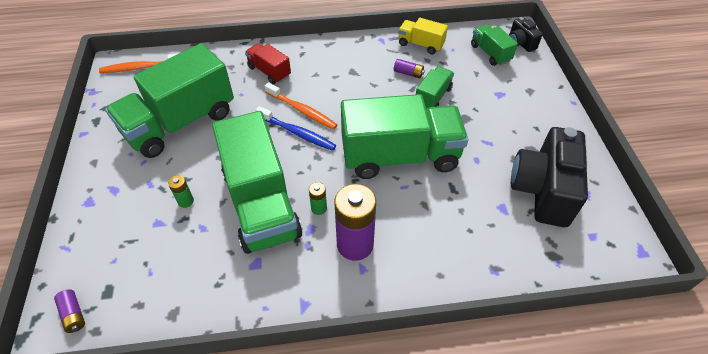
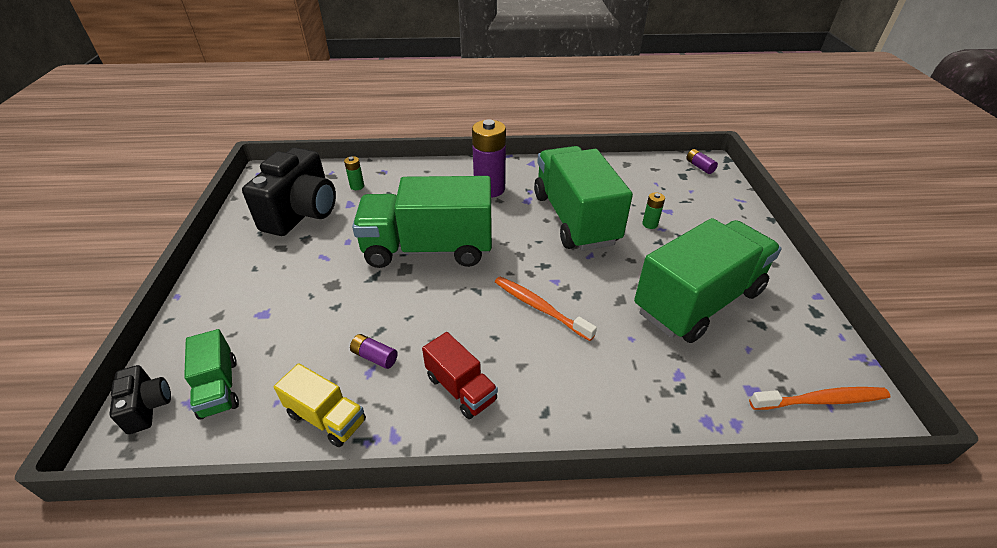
camera: 175 degrees left, 10 degrees down
red truck [245,43,291,84] -> red truck moved to [422,332,498,419]
blue toothbrush [256,106,336,151] -> none
green battery [309,182,327,215] -> green battery moved to [344,156,364,190]
green truck [416,66,454,109] -> none

